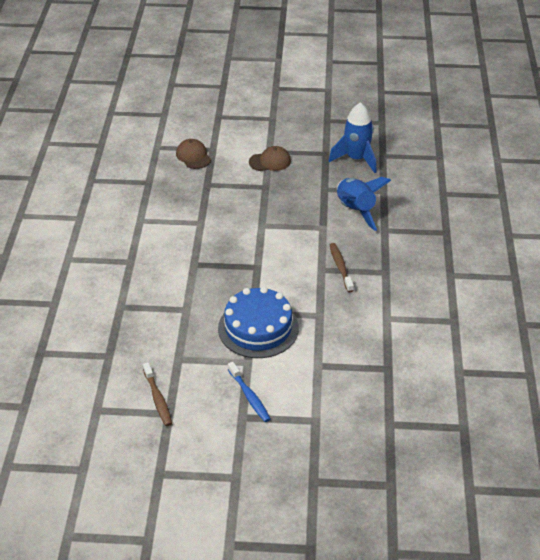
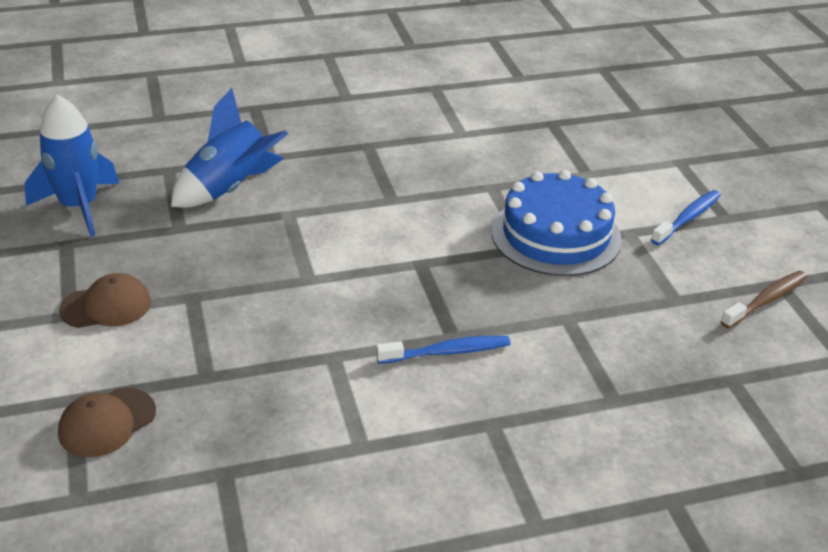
camera: 110 degrees left, 5 degrees down
brown cap [249,146,291,171] -> brown cap turned 105 degrees clockwise [59,273,151,328]
brown toothbrush [330,243,354,292] -> none
none -> blue toothbrush [376,336,511,364]

